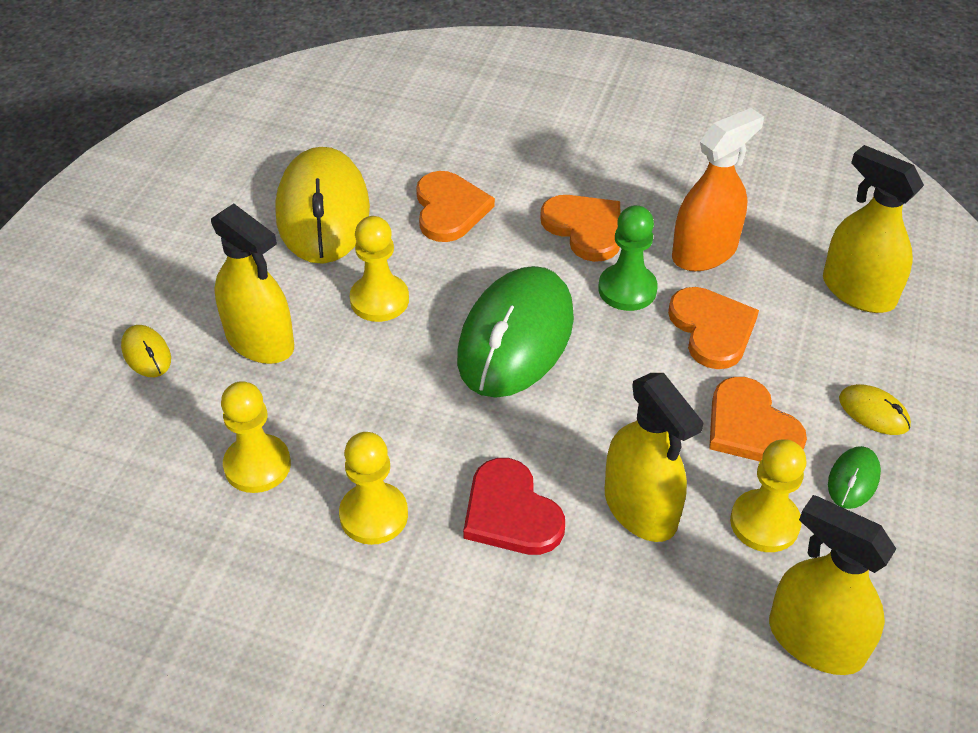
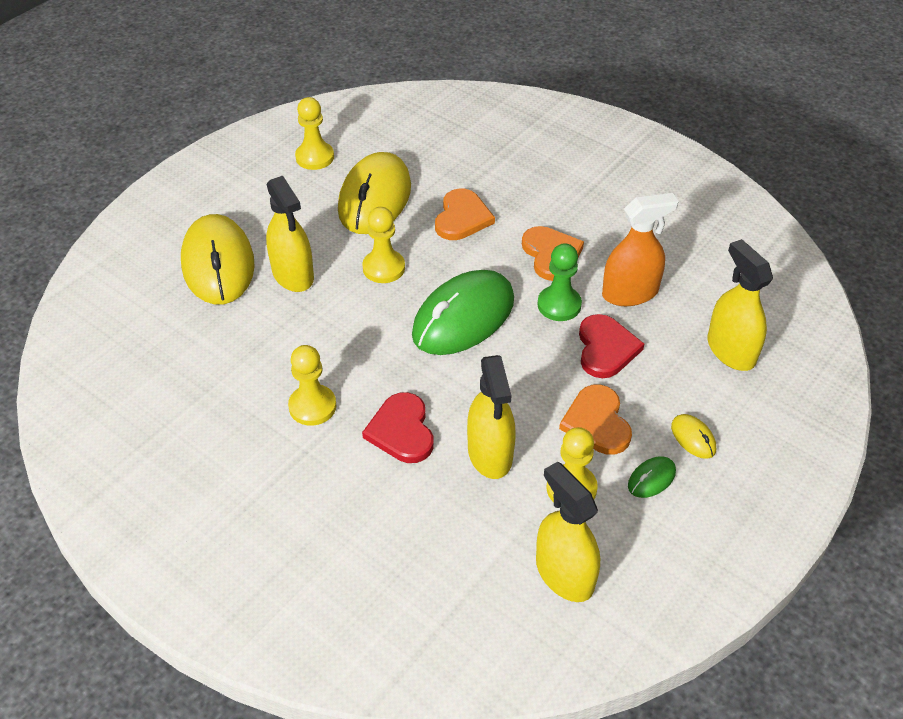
camera: 20 degrees right, 0 degrees up
yellow mouse [121,325,171,377] -> yellow mouse [181,214,255,305], size x2.41
yellow pawn [221,381,291,493] -> yellow pawn moved to [295,97,334,170]
orange heart [668,287,759,369] -> red heart [579,314,644,378]

